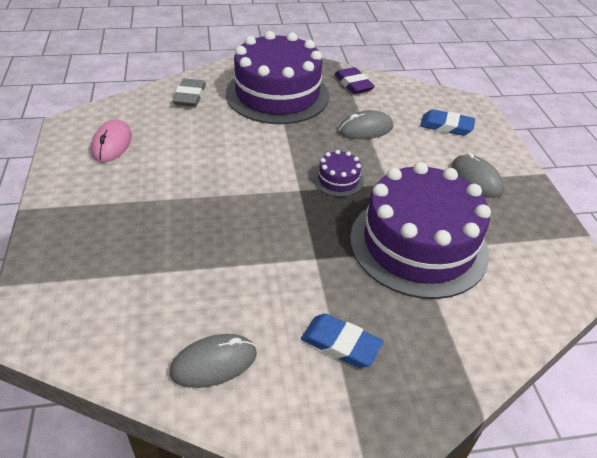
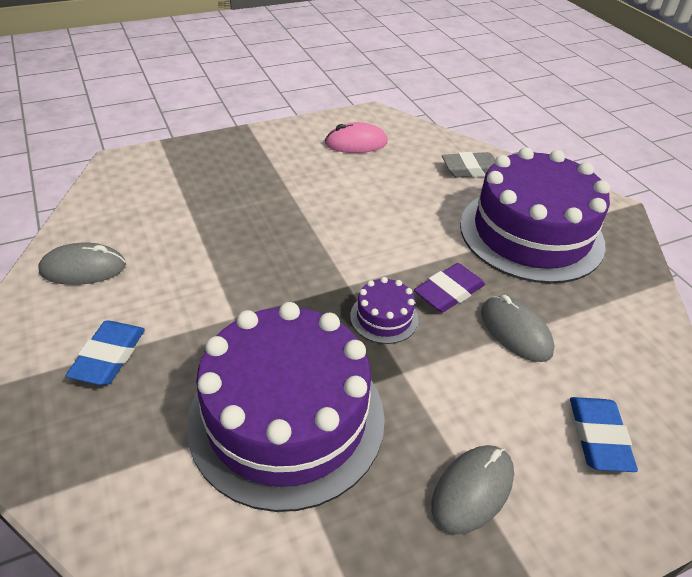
camera: 75 degrees right, 0 degrees up
grey mouse [170,334,257,388] -> grey mouse turned 60 degrees counterclockwise [38,243,126,285]
purple eraser [335,67,375,94] -> purple eraser moved to [414,263,485,313]

